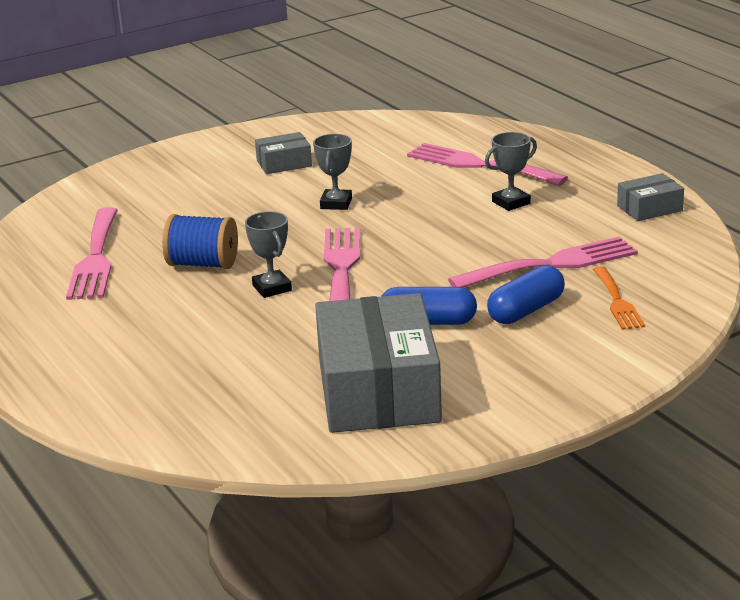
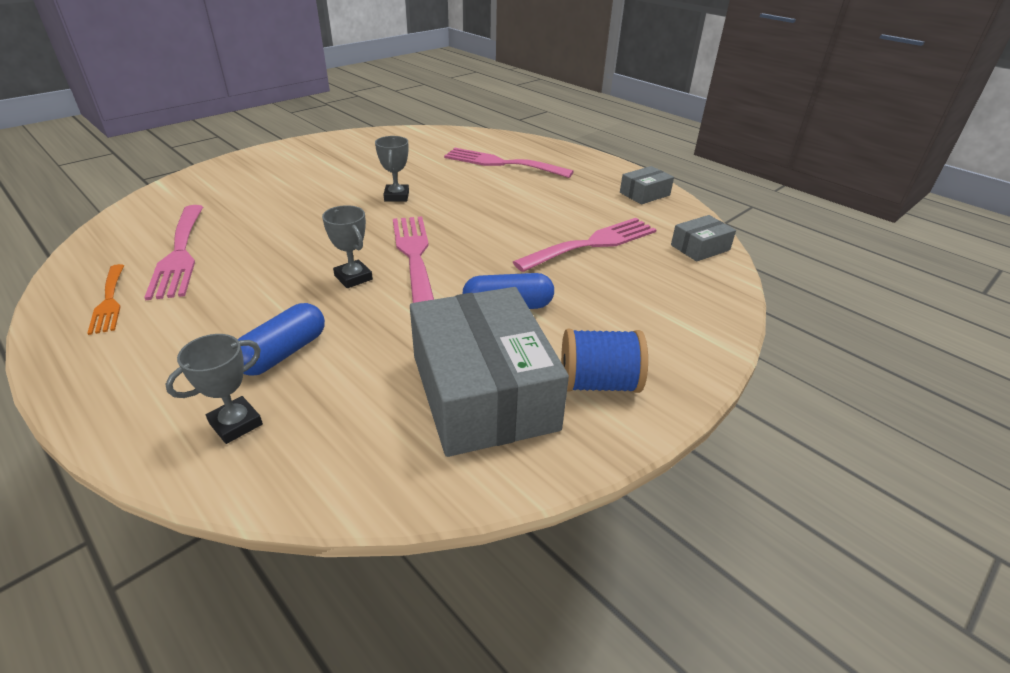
camera: 15 degrees left, 10 degrees up
blue spool [162,214,238,269] -> blue spool moved to [561,329,648,393]
grey box [255,132,312,174] -> grey box moved to [671,215,736,262]
grey trophy [485,132,537,211] -> grey trophy moved to [165,334,263,444]
blue capsule [487,265,565,324] -> blue capsule moved to [238,303,325,376]
orange fork [593,266,645,330] -> orange fork moved to [87,264,124,335]

